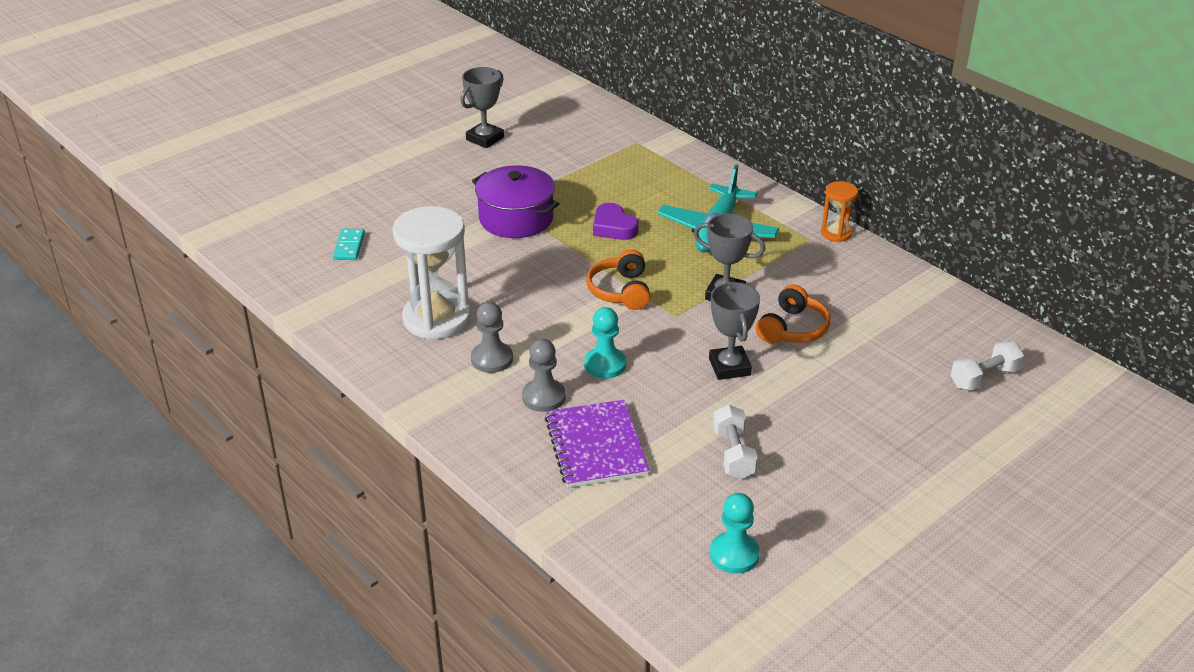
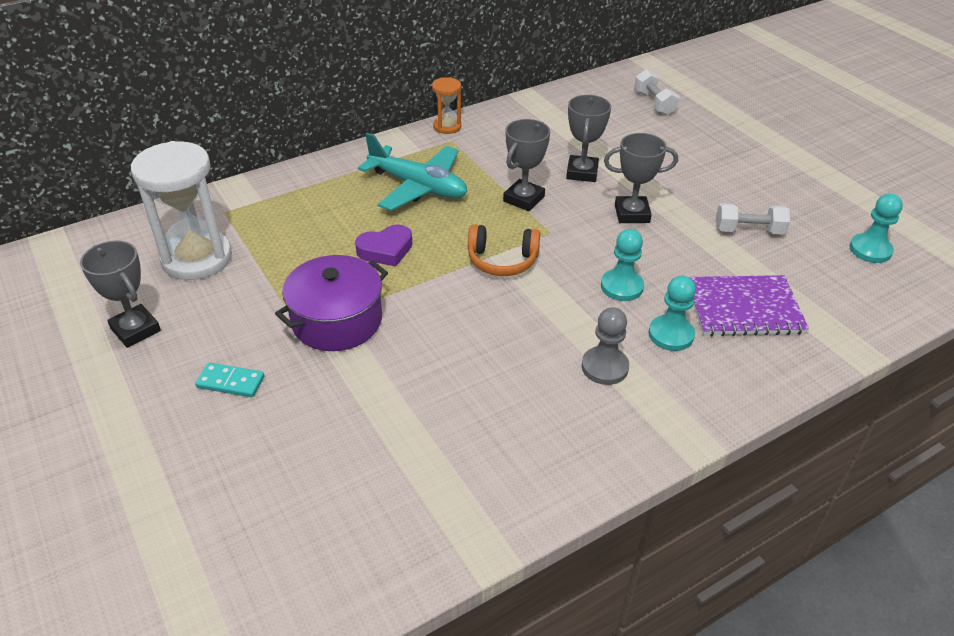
camera: 80 degrees left, 5 degrees up
turquoise domino [333,229,365,260] -> turquoise domino moved to [195,362,265,397]
white hourglass [393,206,471,340] -> white hourglass moved to [131,141,232,280]
grey pawn [522,339,566,412] -> turquoise pawn [648,276,696,351]
orange headphones [756,284,830,344] -> grey trophy [566,95,611,182]

